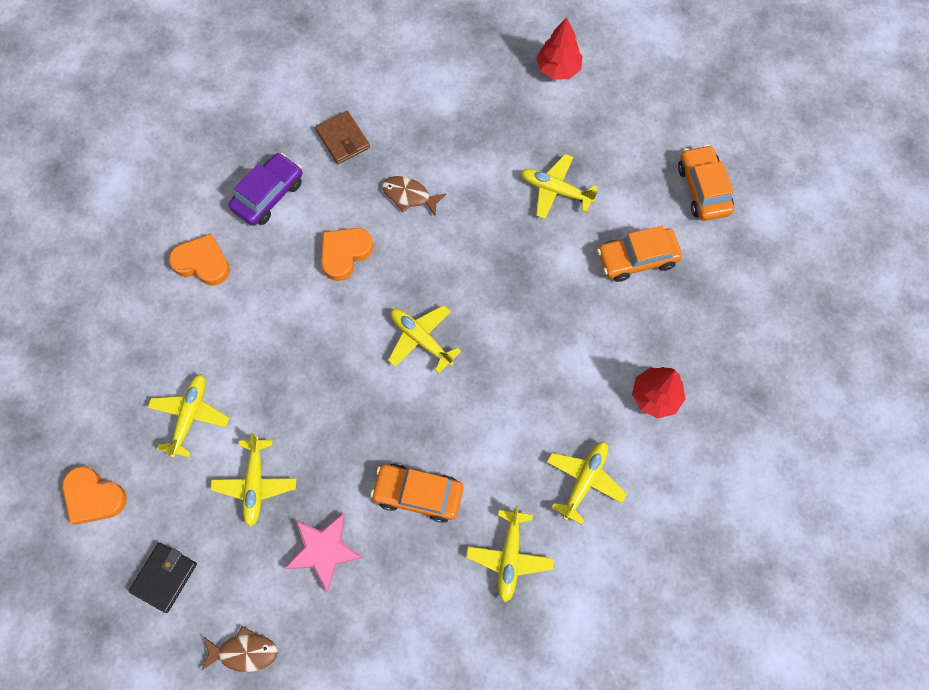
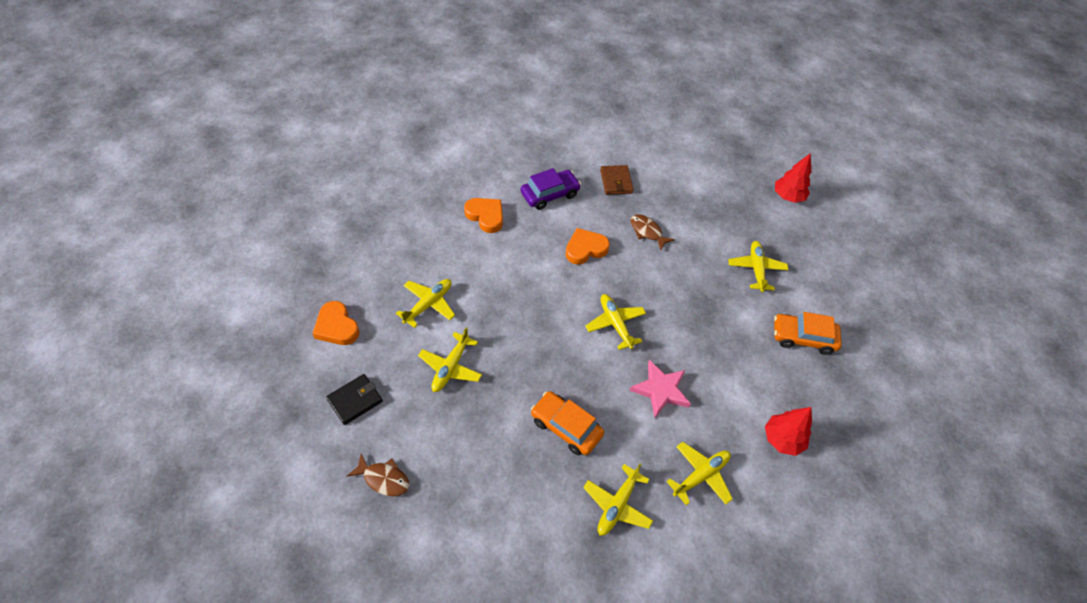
camera: 20 degrees right, 15 degrees down
pink star [285,513,364,592] -> pink star moved to [629,360,691,418]
yellow plane [520,154,598,219] -> yellow plane turned 45 degrees clockwise [728,241,789,292]
orange car [678,145,734,221] -> none

